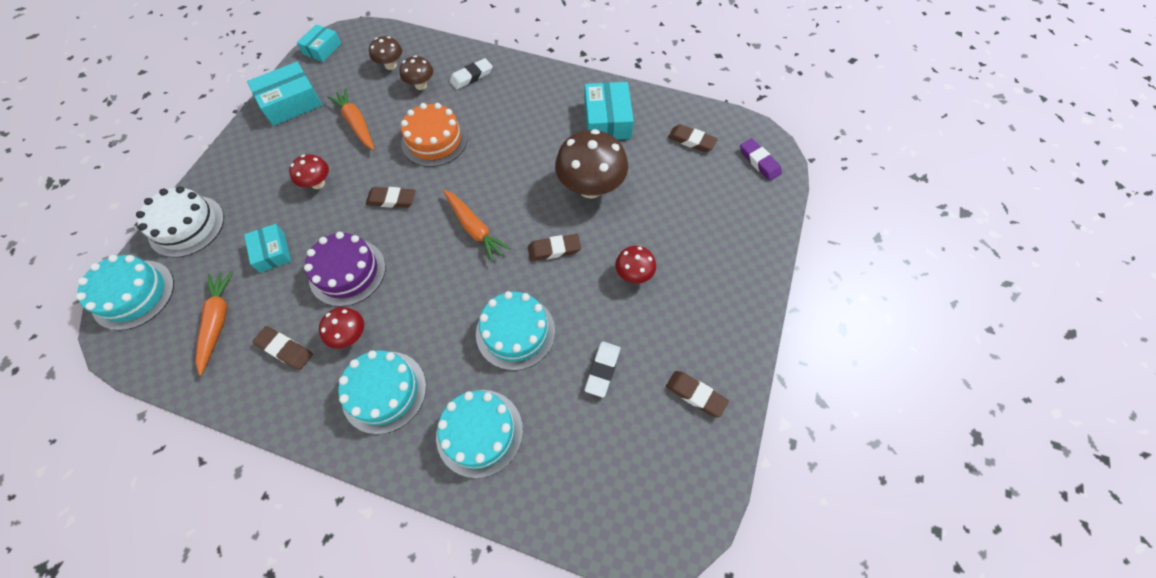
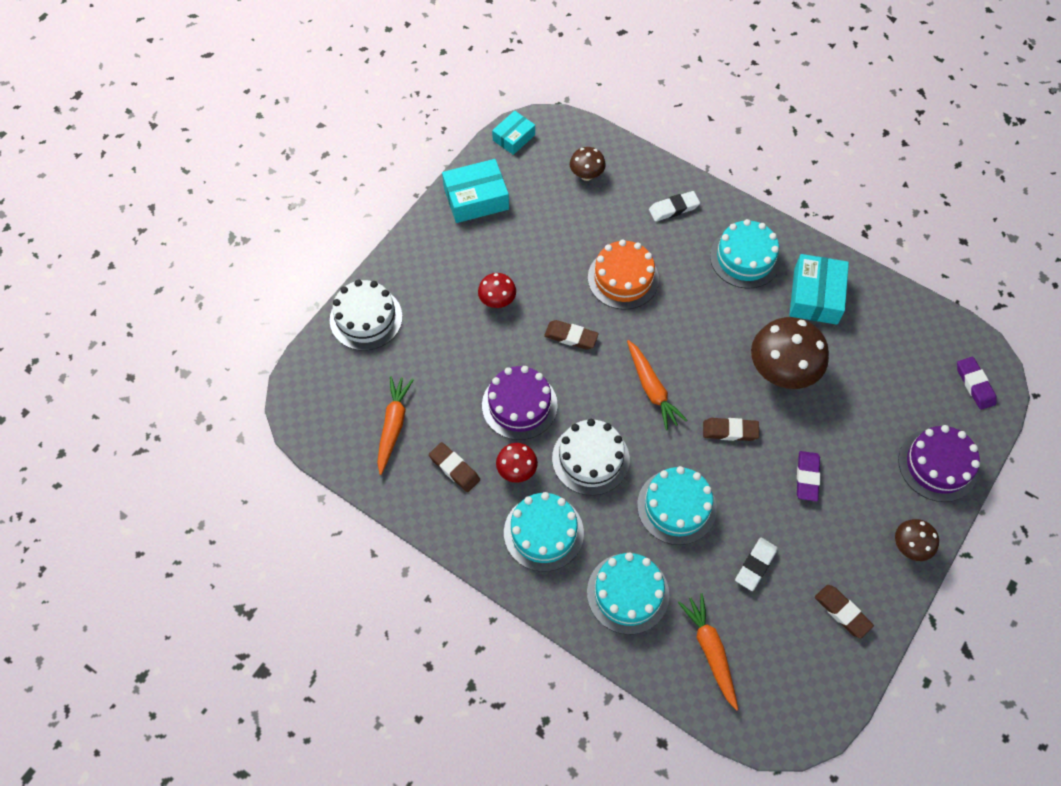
camera: 15 degrees right, 0 degrees up
turquoise cake [76,255,174,330] -> turquoise cake moved to [710,219,781,289]
turquoise box [244,224,291,273] -> none
orange carrot [327,88,374,150] -> orange carrot moved to [678,594,739,711]
brown mushroom [399,55,433,90] -> brown mushroom moved to [895,519,939,561]
red mushroom [615,246,656,284] -> purple eraser [797,451,820,501]
brown eraser [668,124,718,152] -> none
none -> white cake [552,419,630,495]
none -> purple cake [898,425,980,502]

